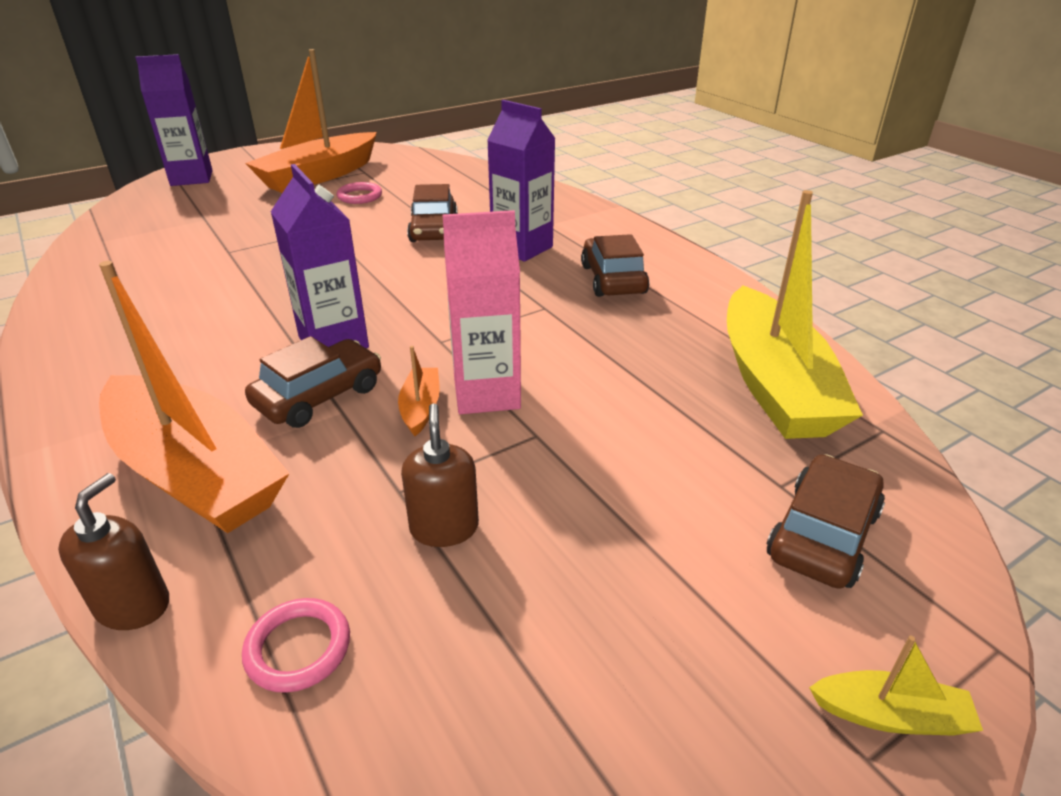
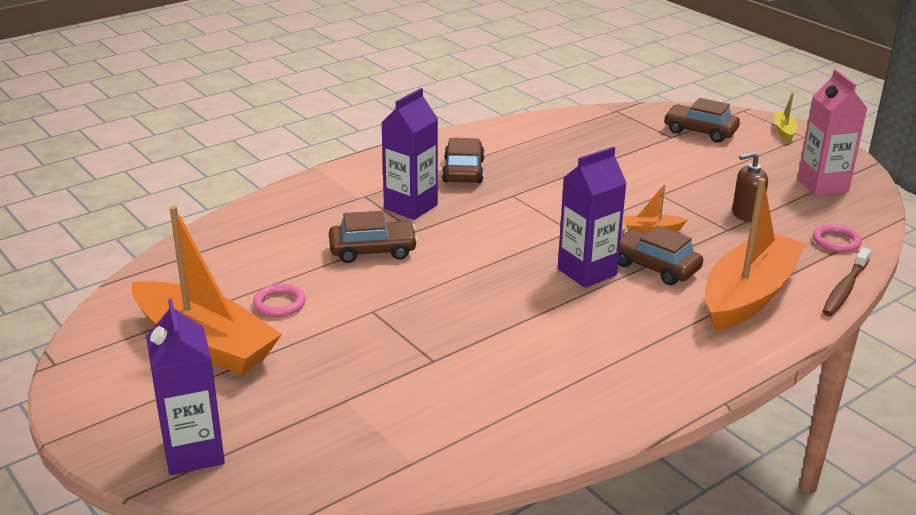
camera: 95 degrees left, 5 degrees down
brown soap dispenser [58,473,169,630] -> brown toothbrush [822,247,871,316]
pink carton [443,210,521,414] -> pink carton moved to [797,69,868,196]
brown car [581,234,649,297] -> brown car turned 105 degrees clockwise [442,138,485,183]
yellow boat [727,190,863,439] -> none

